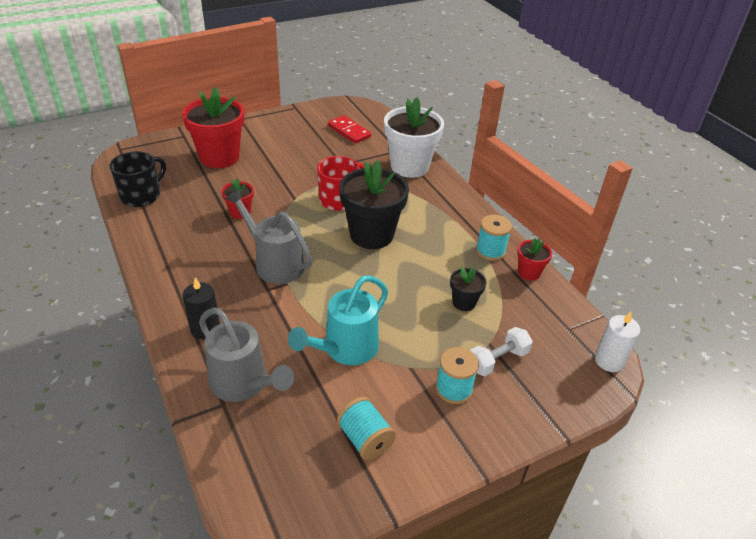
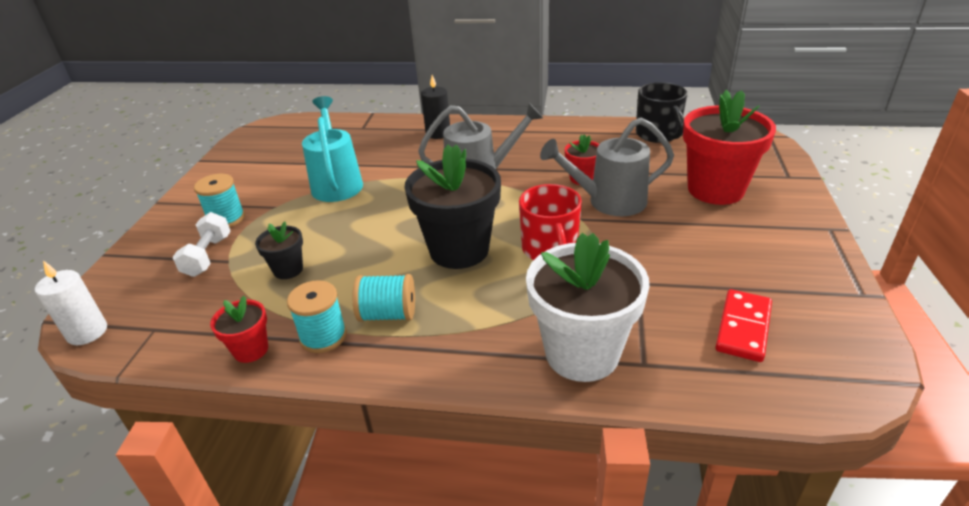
camera: 130 degrees right, 5 degrees down
grey watering can [199,308,294,402] -> grey watering can moved to [540,117,674,216]
red domino [328,115,371,143] -> red domino turned 60 degrees counterclockwise [715,289,772,362]
turquoise spool [337,397,396,460] -> turquoise spool moved to [353,274,415,322]

